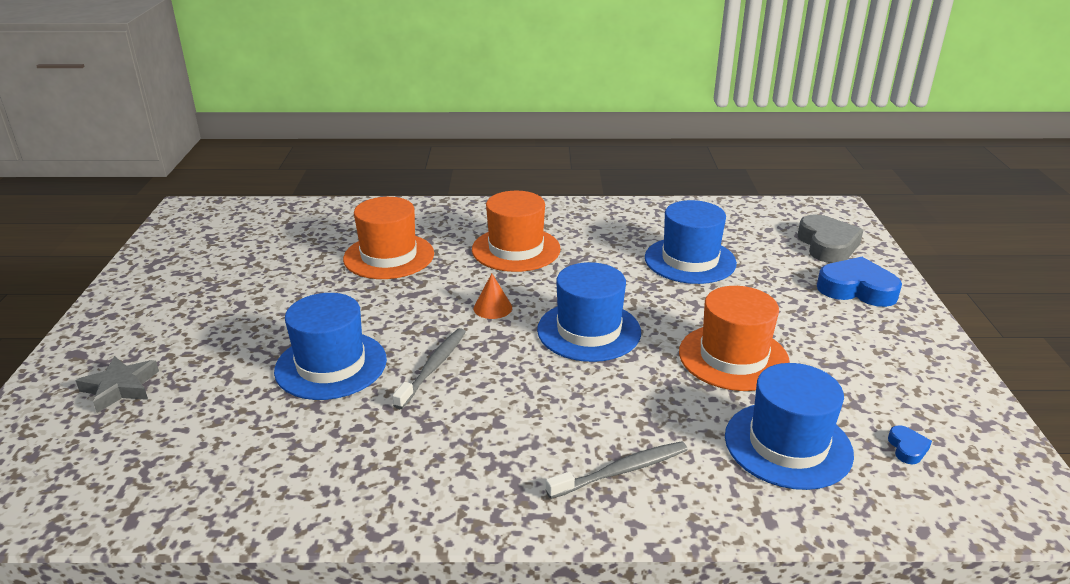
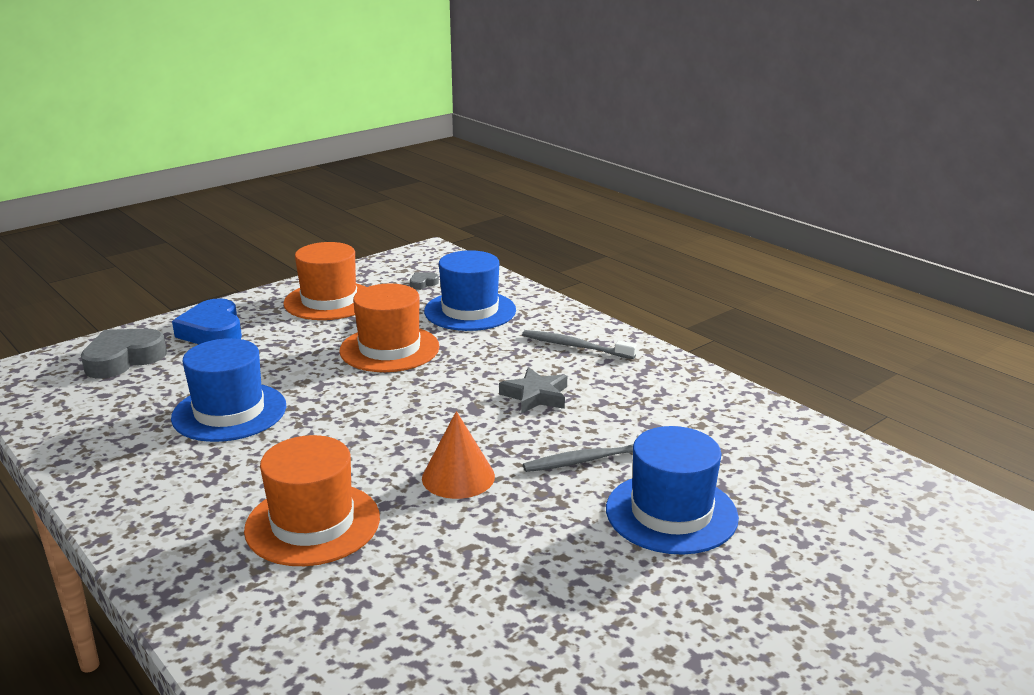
camera: 130 degrees left, 5 degrees down
grey star [75,356,159,413] -> grey star moved to [499,367,567,414]
orange hat [343,197,434,279] -> orange hat moved to [283,242,366,320]
orange cone [474,273,512,319] -> orange cone [422,411,495,499], size x1.50
blue hat [537,262,641,362] -> none
blue heart [888,425,932,464] -> grey heart [410,272,439,290]

